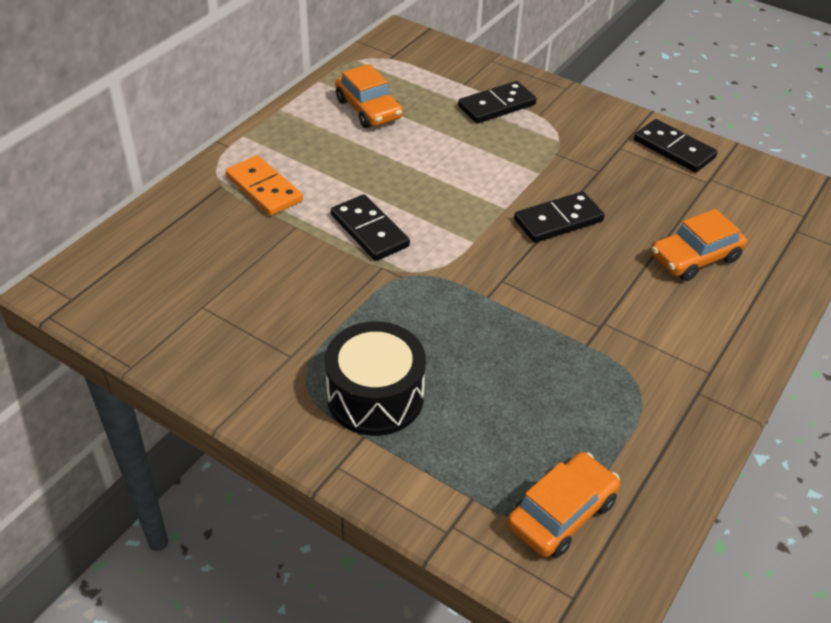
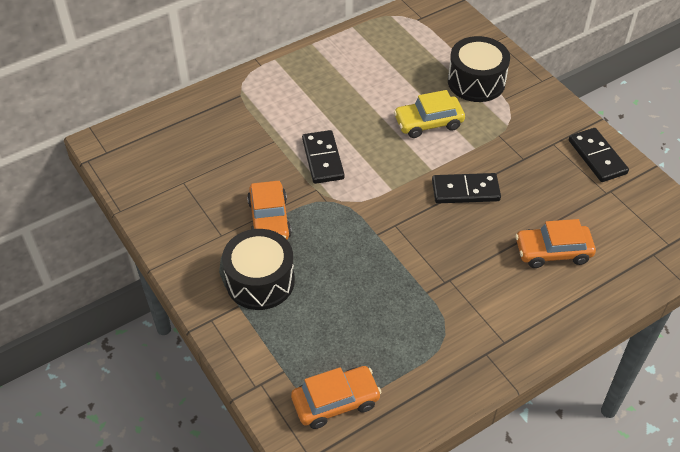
camera: 25 degrees right, 5 degrees up
orange domino [226,155,303,216] -> none
orange car [335,64,403,128] -> orange car moved to [247,181,292,239]
black domino [458,81,537,124] -> black drum [448,36,510,102]
none -> yellow car [394,90,465,138]

